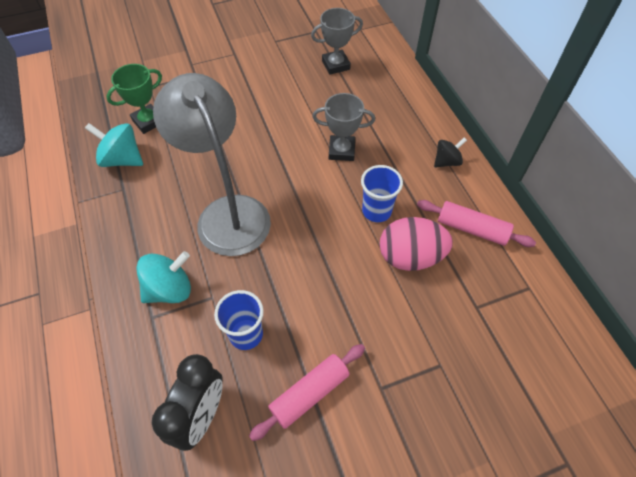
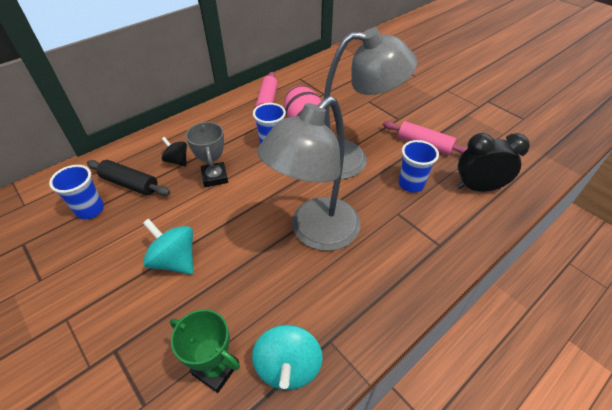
camera: 110 degrees left, 10 degrees down
turquoise spinning top [136,251,191,303] -> turquoise spinning top moved to [143,219,193,274]
grey trophy [311,8,363,75] -> blue cup [49,165,104,219]
black spinning top [434,138,467,167] -> black spinning top moved to [162,137,187,166]
none -> black rolling pin [87,160,170,196]
none -> grey lamp [324,28,417,179]

